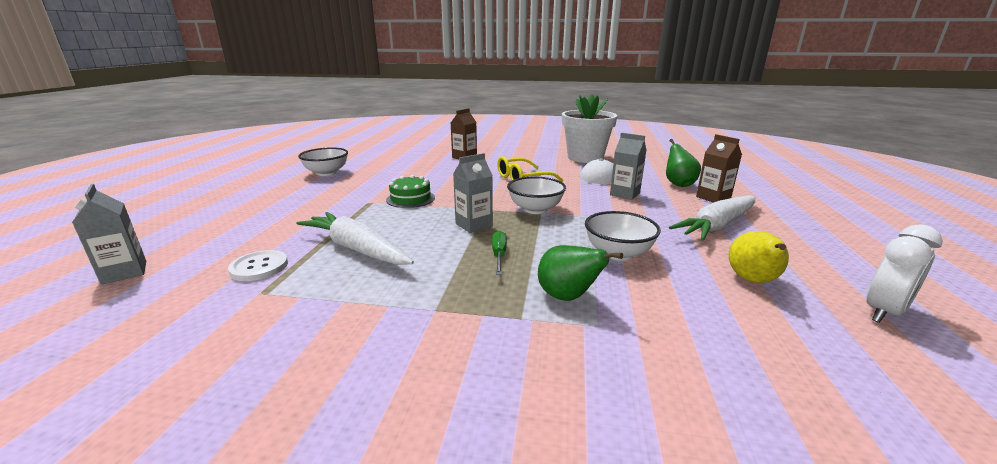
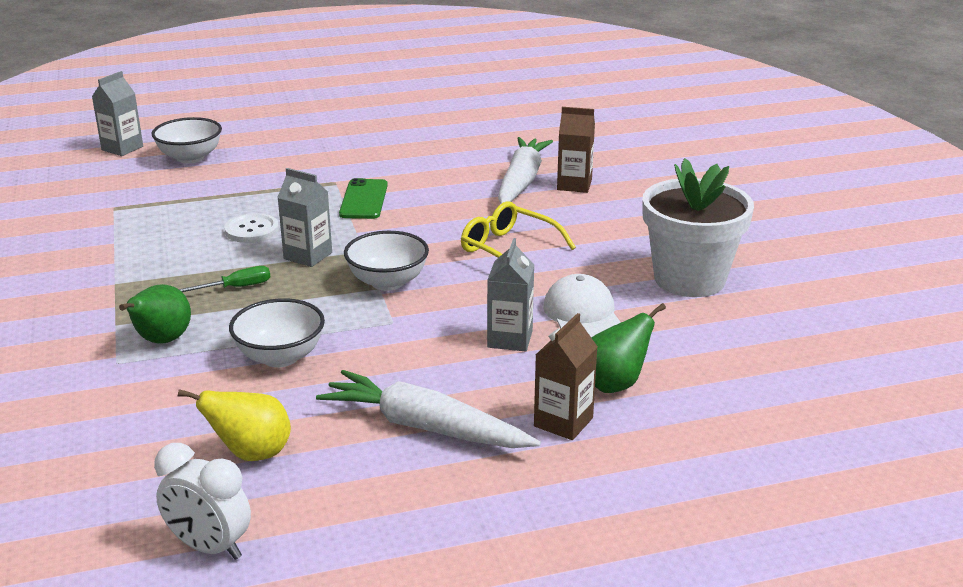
camera: 65 degrees right, 5 degrees up
white button [228,250,288,281] -> white button moved to [224,213,279,243]
white carrot [296,212,414,265] -> white carrot moved to [498,137,553,204]
white bowl [298,147,348,176] -> white bowl moved to [152,117,222,164]
green cake [386,175,435,208] -> green phone [339,178,388,219]

